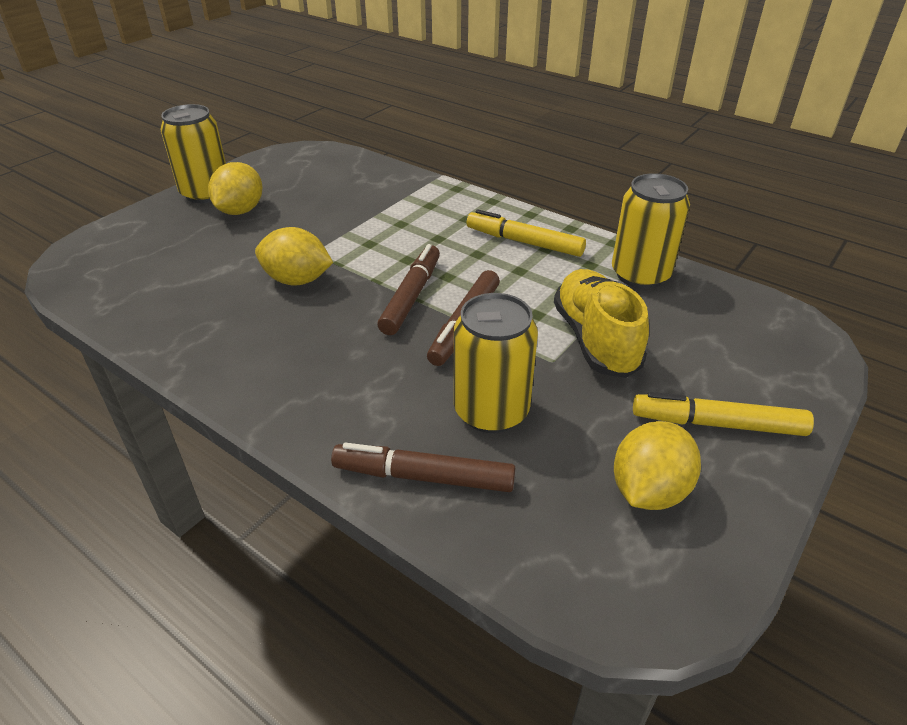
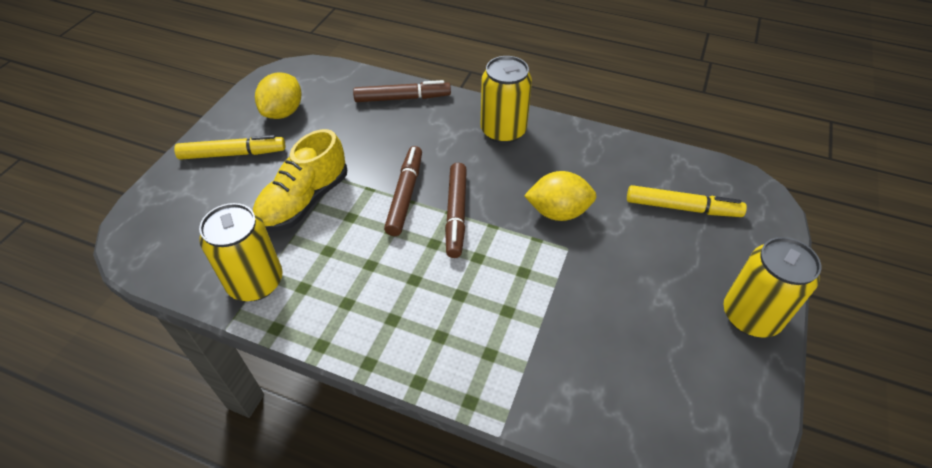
camera: 165 degrees right, 10 degrees up
yellow lemon [208,162,263,215] -> none
yellow can [454,293,538,433] -> yellow can moved to [481,56,532,143]
yellow marker [466,209,586,257] -> yellow marker moved to [627,185,747,217]
yellow shoe [554,269,649,378] -> yellow shoe turned 60 degrees clockwise [253,129,347,232]

